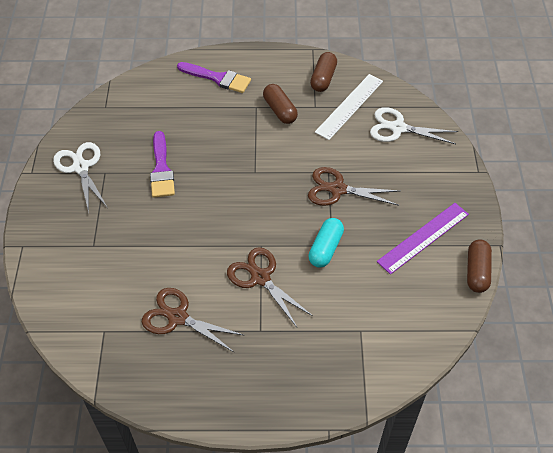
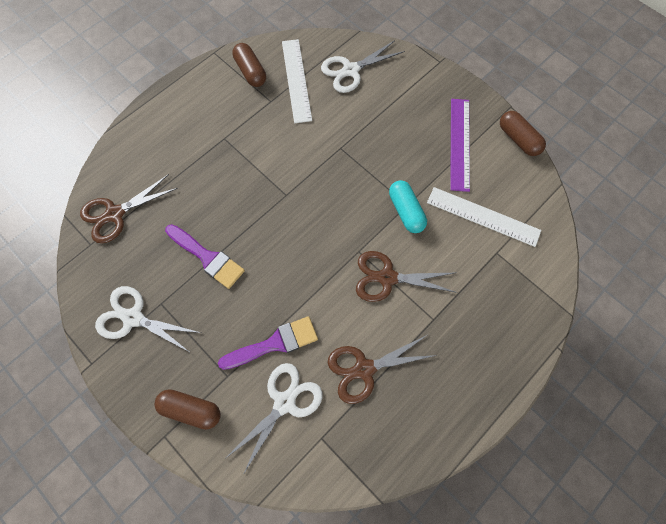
camera: 45 degrees left, 15 degrees up
purple brush [177,62,251,93] -> purple brush moved to [218,316,318,370]
brown capsule [263,84,298,124] -> brown capsule moved to [154,389,221,430]
brown scissors [308,167,399,206] -> brown scissors moved to [80,174,178,243]
none -> white scissors [226,363,323,475]
none -> white ruler [427,187,541,247]

